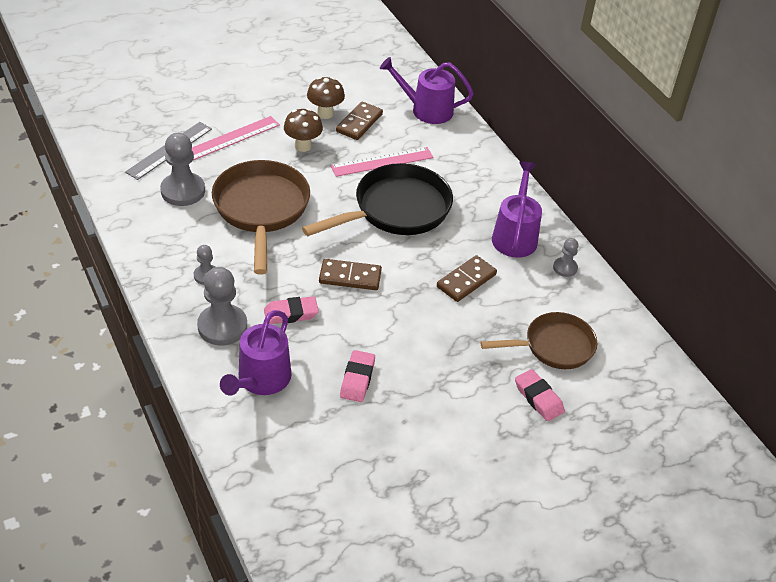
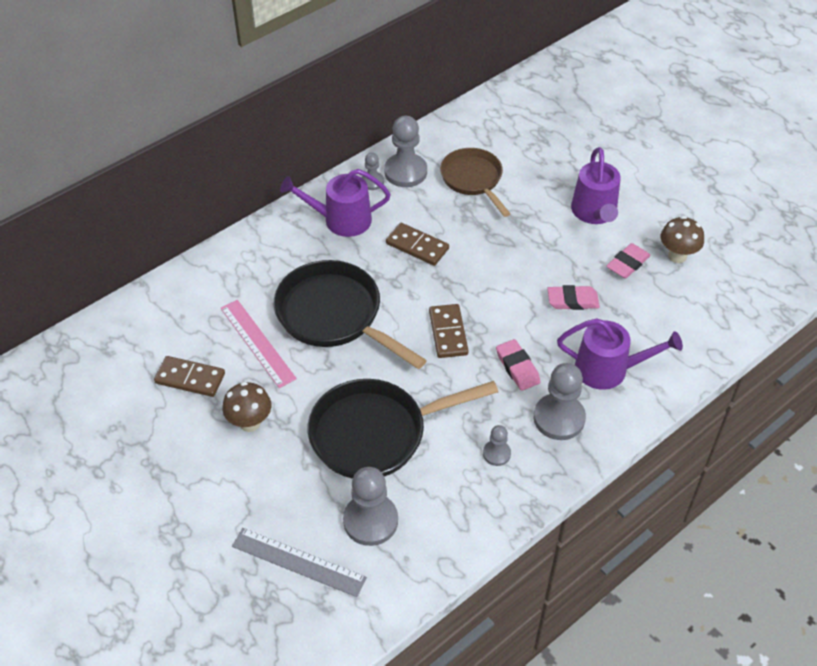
camera: 100 degrees left, 5 degrees up
pink ruler [192,116,280,160] -> none
brown pan [212,160,310,275] -> black pan [308,379,498,479]
brown mushroom [307,77,345,119] -> brown mushroom moved to [660,216,704,263]
purple watering can [380,57,474,124] -> purple watering can moved to [571,147,621,224]
pink eraser [515,369,565,421] -> pink eraser moved to [606,243,651,279]
none -> grey pawn [384,116,427,187]

